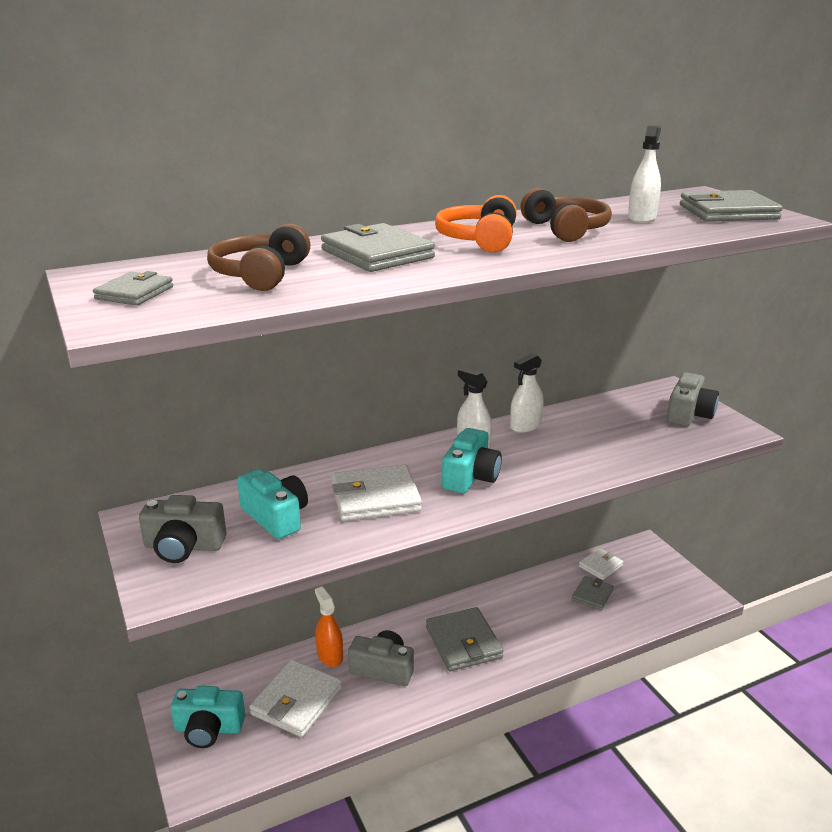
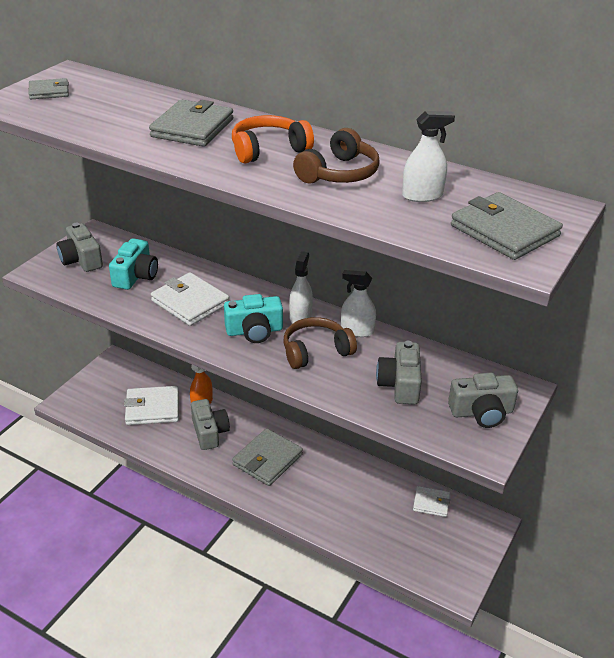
camera: 55 degrees right, 10 degrees up
turquoise camera [171,686,245,748] -> none
brown headphones [207,224,310,291] -> brown headphones moved to [284,317,357,369]
grey wallet [572,576,614,610] -> none
none -> grey camera [376,341,422,405]

